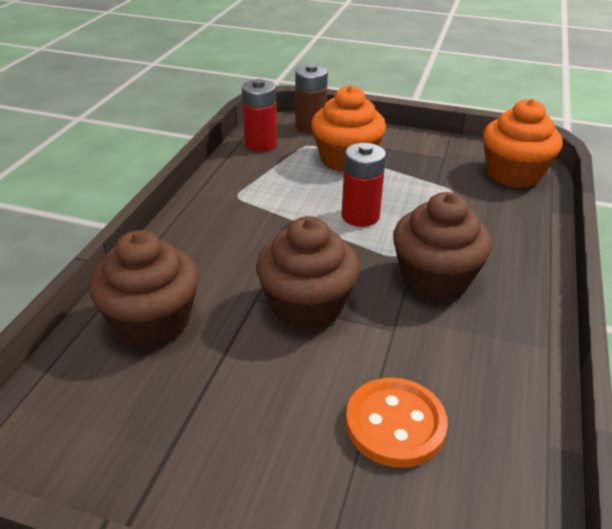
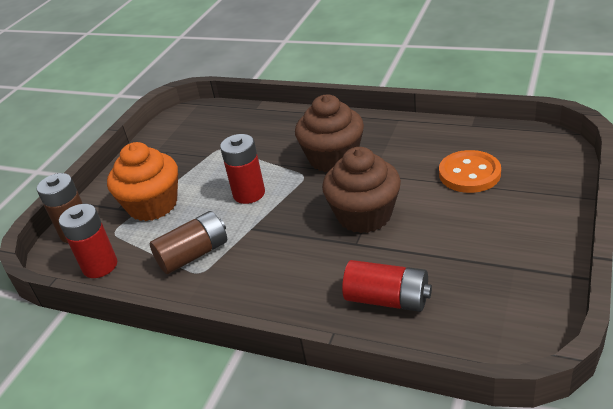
camera: 80 degrees left, 0 degrees up
brown cupcake [89,230,199,348] -> red battery [342,260,432,312]
orange cupcake [483,99,563,188] -> none
none -> brown battery [150,211,227,274]

